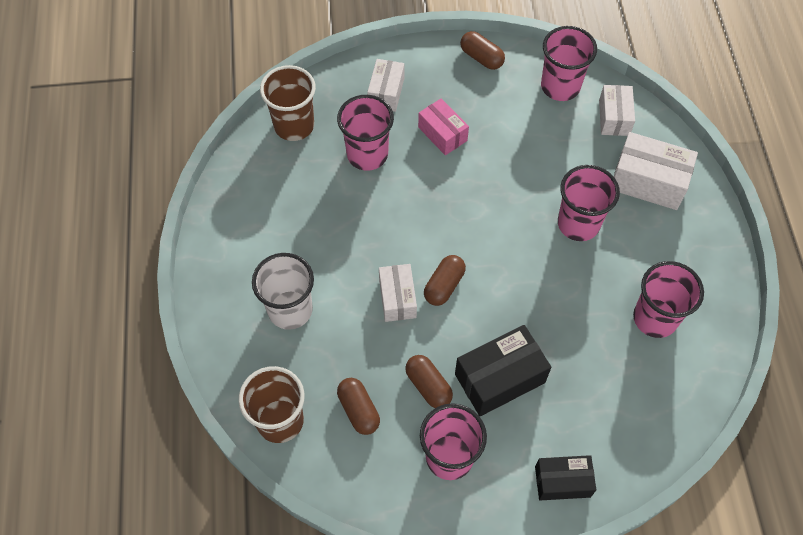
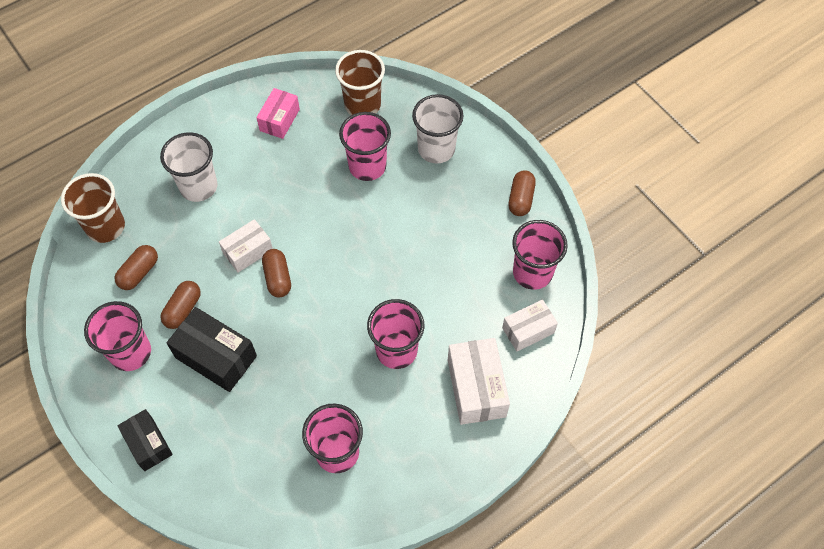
camera: 60 degrees right, 0 degrees up
white box [367,59,404,112] -> white cup [412,94,464,163]
pink box [418,98,469,155] -> pink box moved to [256,88,300,139]
brown capsule [424,255,466,306] -> brown capsule turned 75 degrees clockwise [262,249,291,297]

